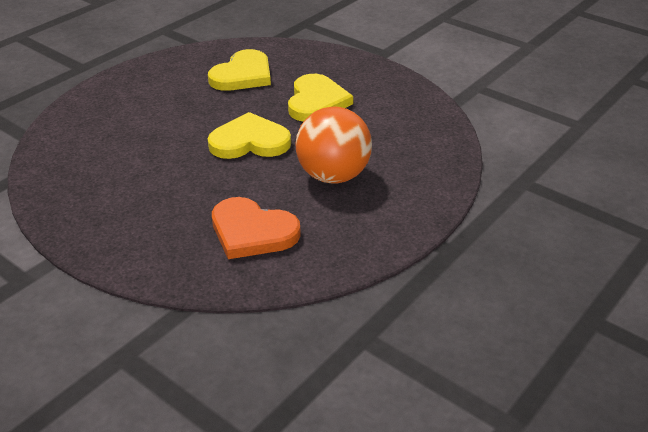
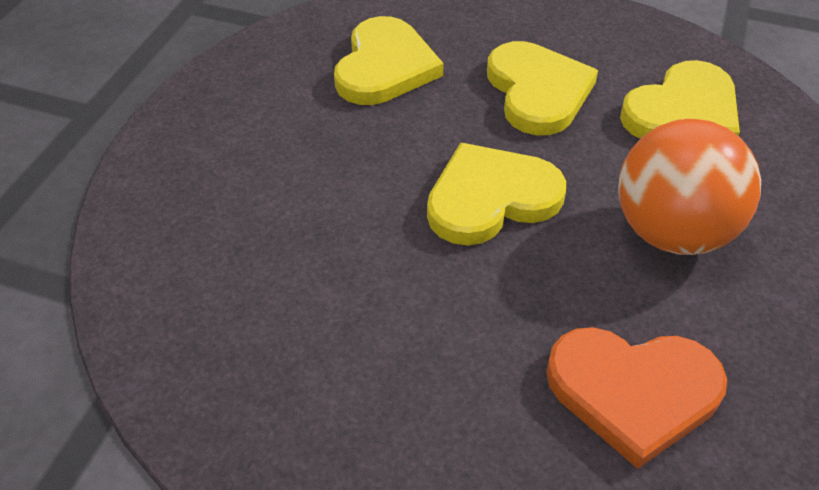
camera: 20 degrees left, 10 degrees up
none -> yellow heart [620,60,740,139]

